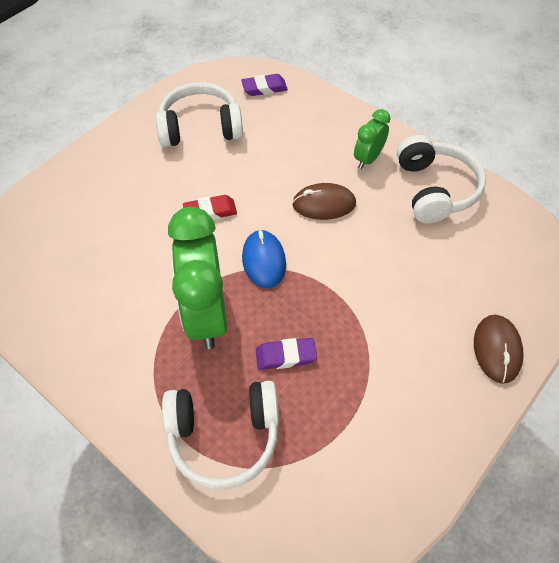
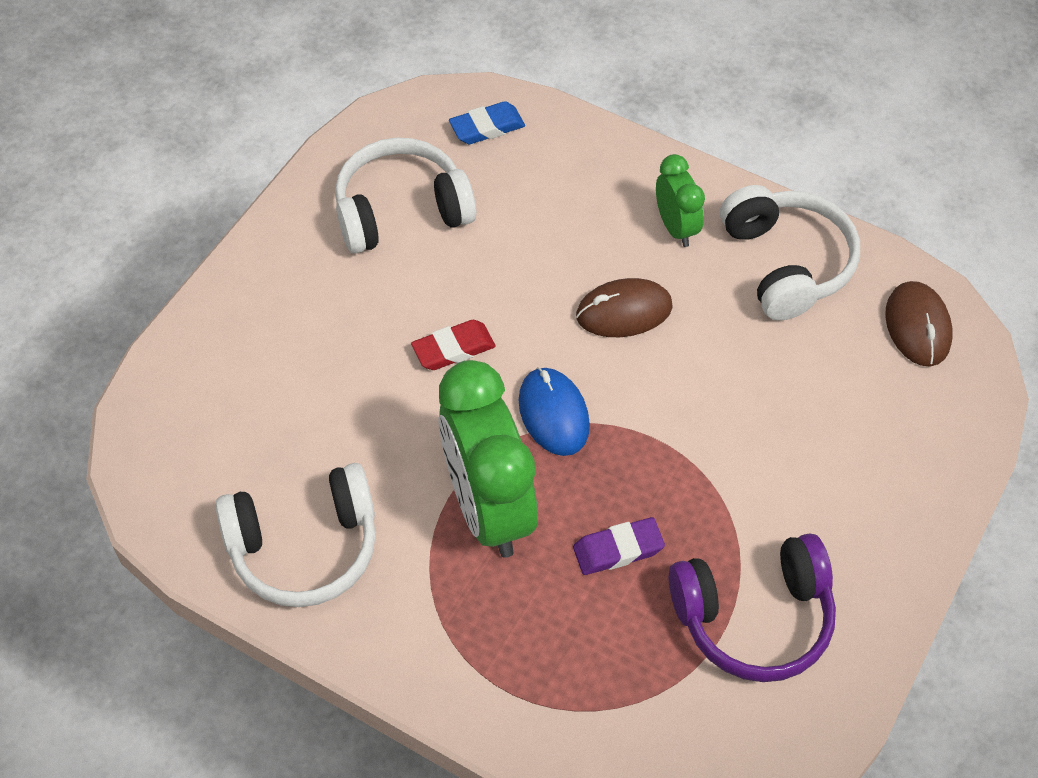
camera: 10 degrees left, 0 degrees up
white headphones [162,381,279,489] -> white headphones moved to [215,463,376,607]
purple eraser [241,74,288,96] -> blue eraser [449,101,525,144]
green clock [354,109,390,169] -> green clock turned 135 degrees clockwise [656,154,705,247]
brown mouse [474,315,524,384] -> brown mouse moved to [885,281,953,367]
none -> purple headphones [669,533,836,682]

